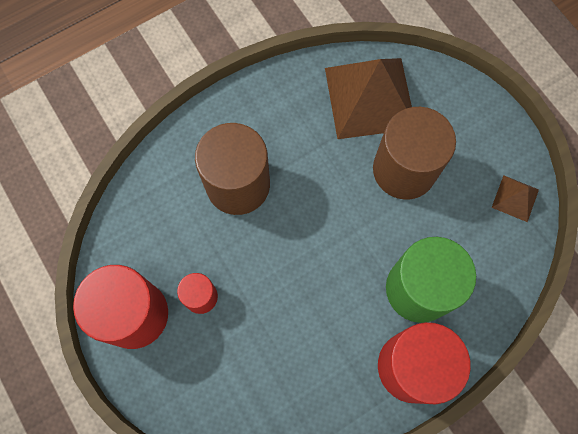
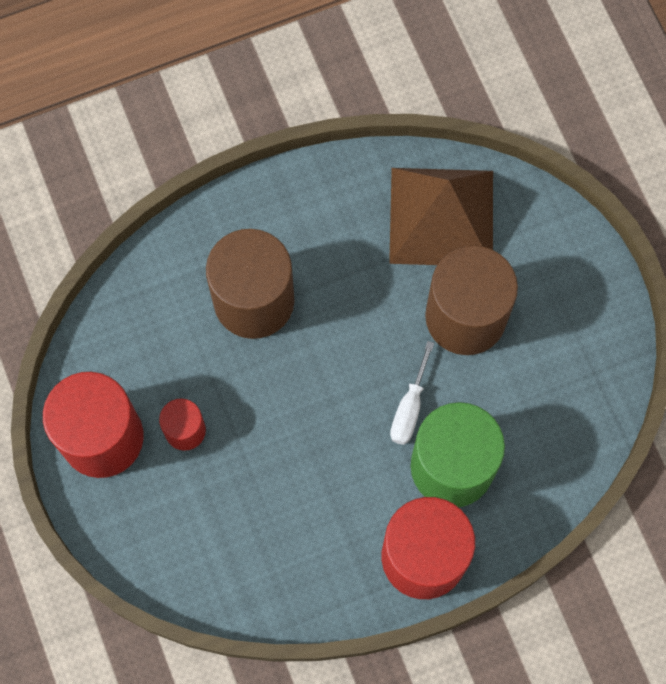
camera: 10 degrees right, 0 degrees up
brown pyramid [492,175,539,222] -> none
none -> white screwdriver [390,341,434,445]

